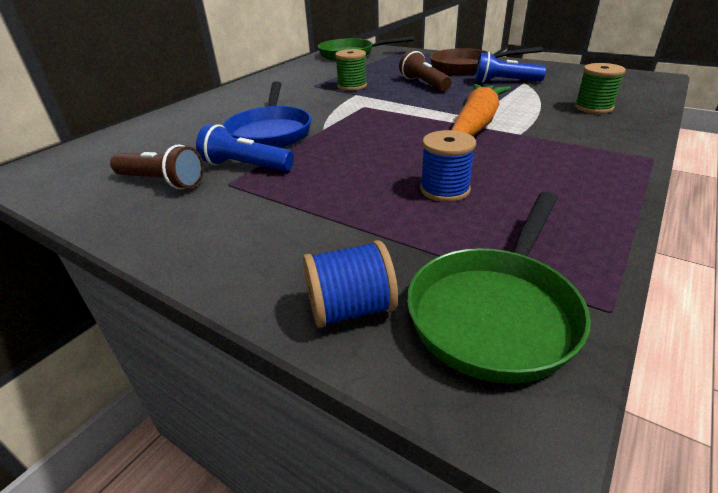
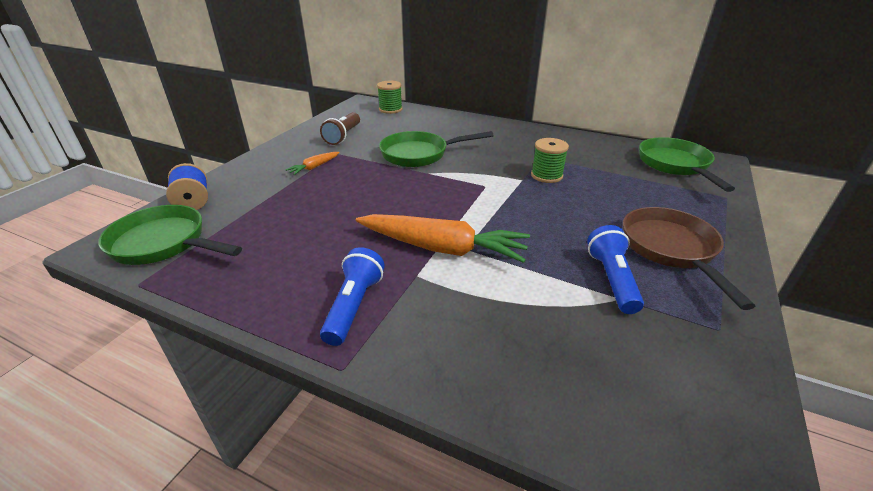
camera: 80 degrees right, 0 degrees up
blue flashlight [196,124,294,172] -> blue flashlight moved to [320,247,385,346]
blue pan [223,81,312,148] -> green pan [379,131,494,167]
brown flashlight [399,50,451,91] -> none
blue spool [420,130,476,202] -> none
green spool [574,63,626,114] -> green spool moved to [377,81,403,114]
none -> orange carrot [285,152,340,175]

